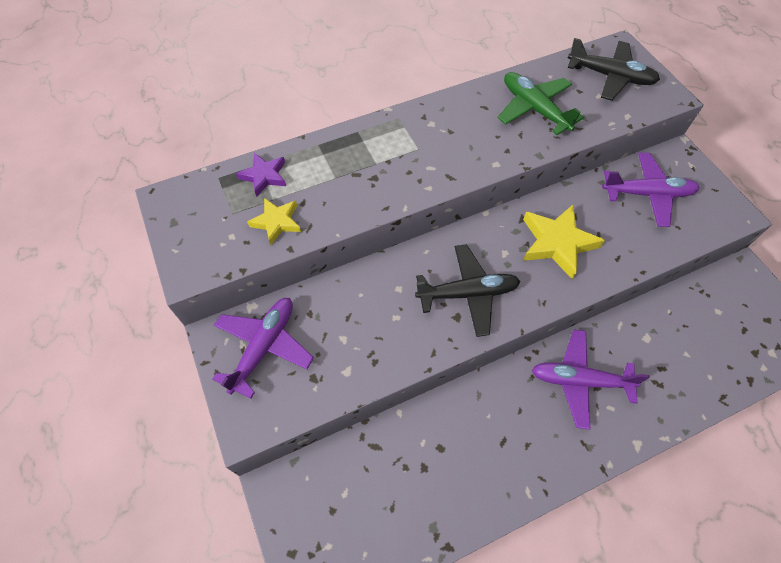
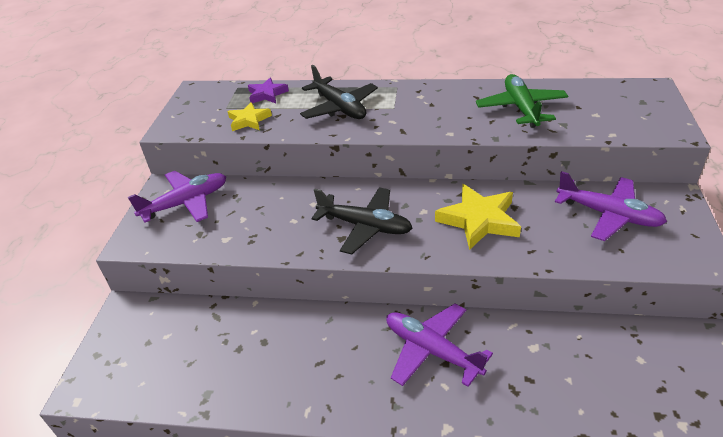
camera: 35 degrees right, 20 degrees down
black plane [568,38,660,101] -> black plane moved to [300,65,378,119]

